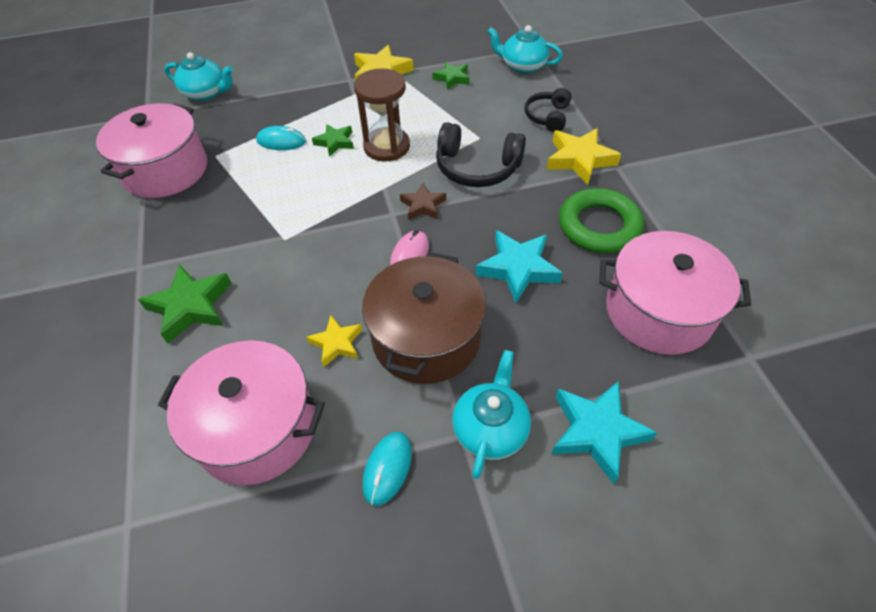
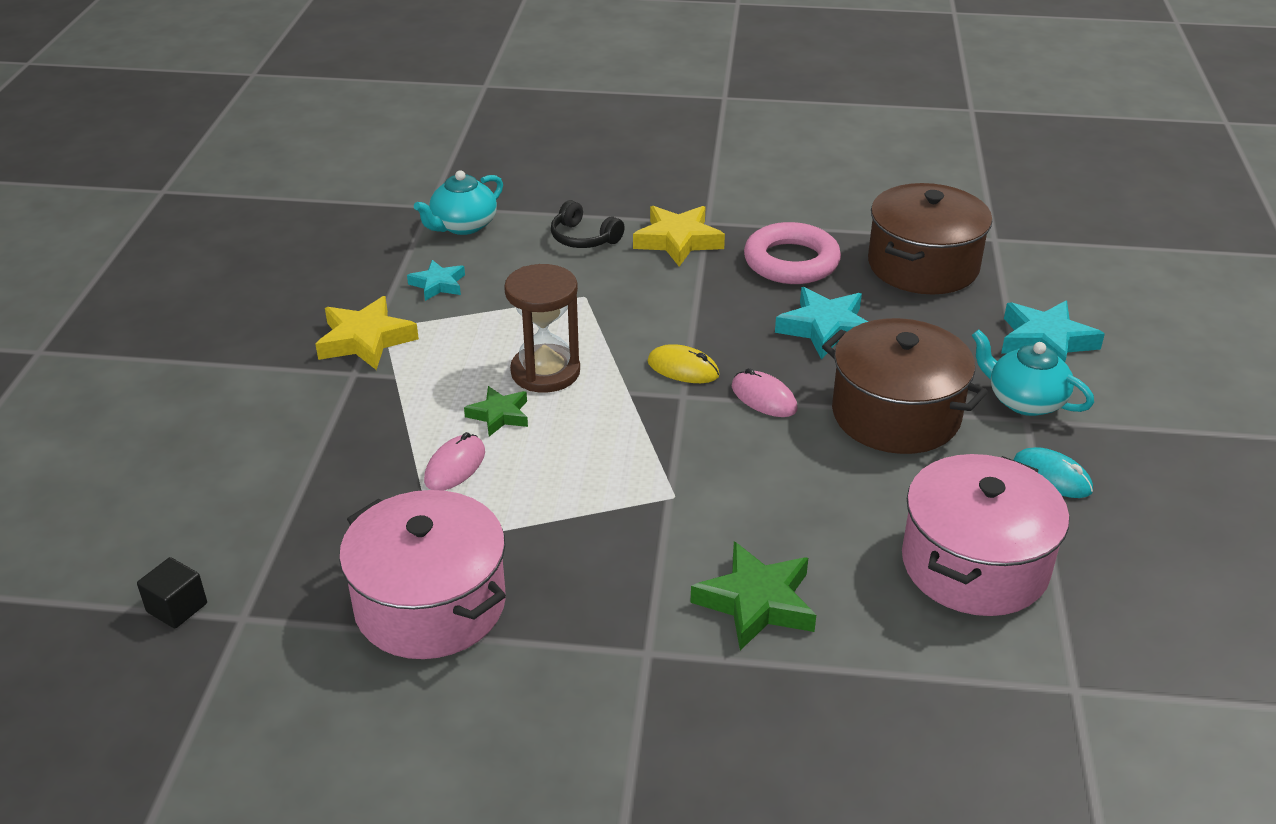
camera: 70 degrees left, 15 degrees down
turquoise teapot [164,52,233,101] -> none
turquoise mouse [256,126,306,150] -> pink mouse [424,432,485,491]
yellow star [306,315,362,367] -> none
brown star [400,183,446,220] -> yellow mouse [647,344,719,383]
green star [432,62,470,90] -> turquoise star [407,260,465,301]
black headphones [436,122,526,187] -> none
green ring [559,188,644,253] -> pink ring [744,222,841,284]
pink pot [599,231,751,355] -> brown pot [868,183,992,294]
none -> black cube [137,557,207,629]

